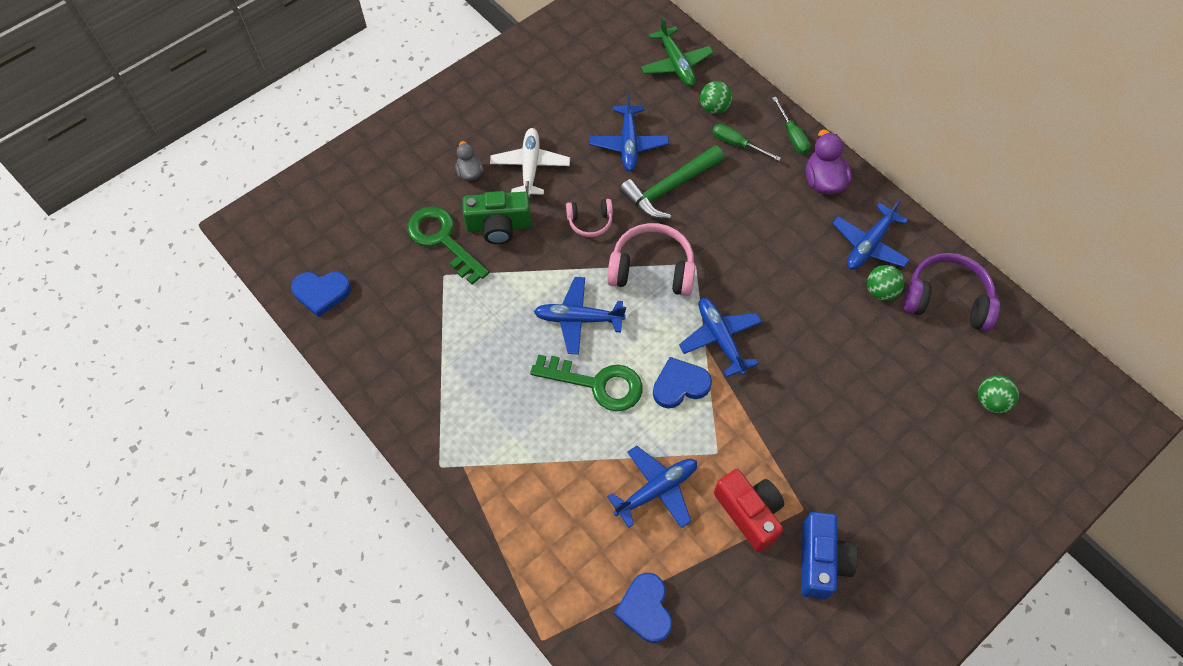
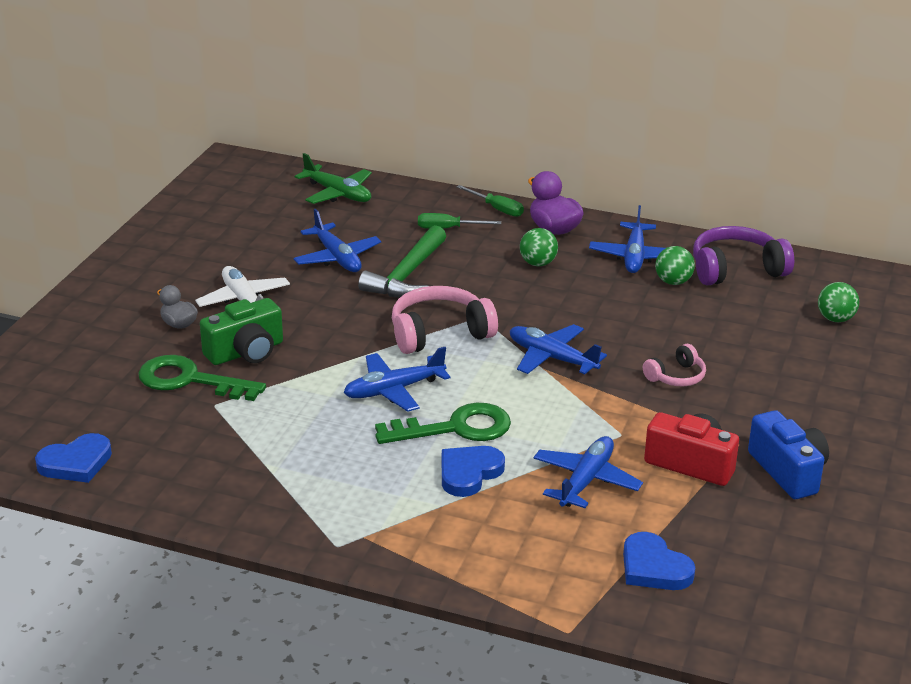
camera: 30 degrees left, 30 degrees down
pink headphones [566,199,613,237] -> pink headphones moved to [643,344,706,386]
blue heart [653,357,712,408] -> blue heart moved to [442,446,505,497]
green ball [700,81,732,114] -> green ball moved to [520,228,558,266]

